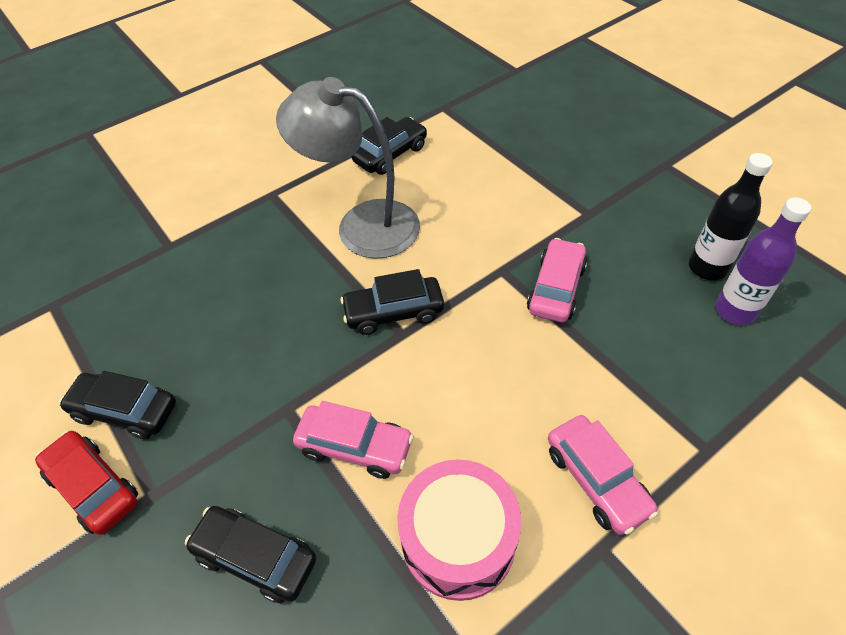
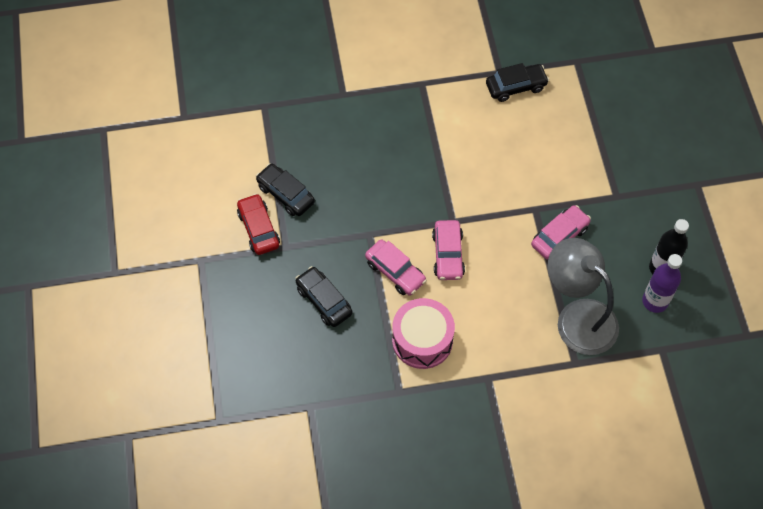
camera: 25 degrees right, 10 degrees up
grey lamp [276,77,420,259] -> grey lamp moved to [547,238,619,355]
black car [340,269,444,335] -> none
pink car [548,415,658,535] -> pink car moved to [432,220,465,280]

